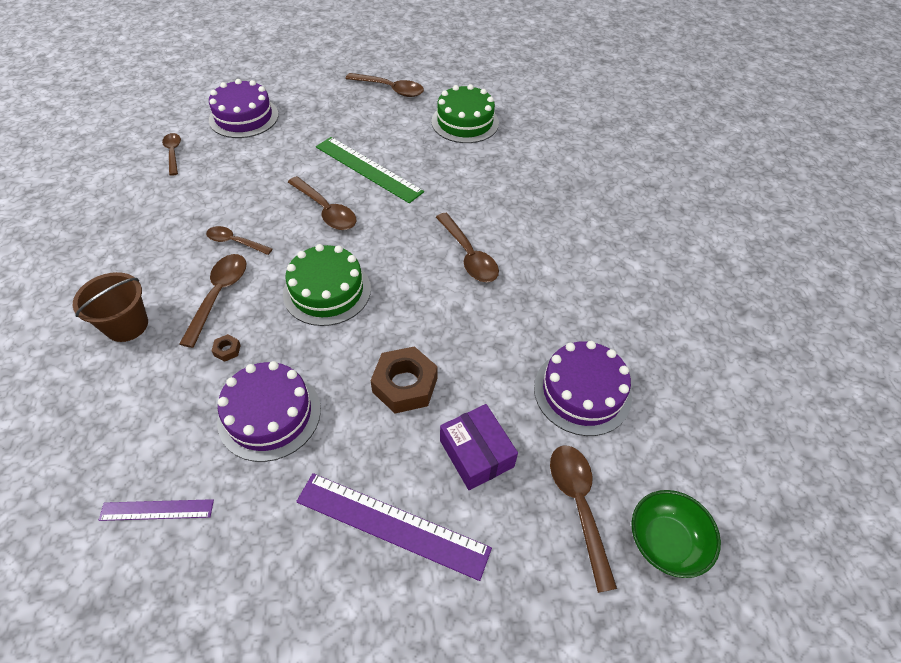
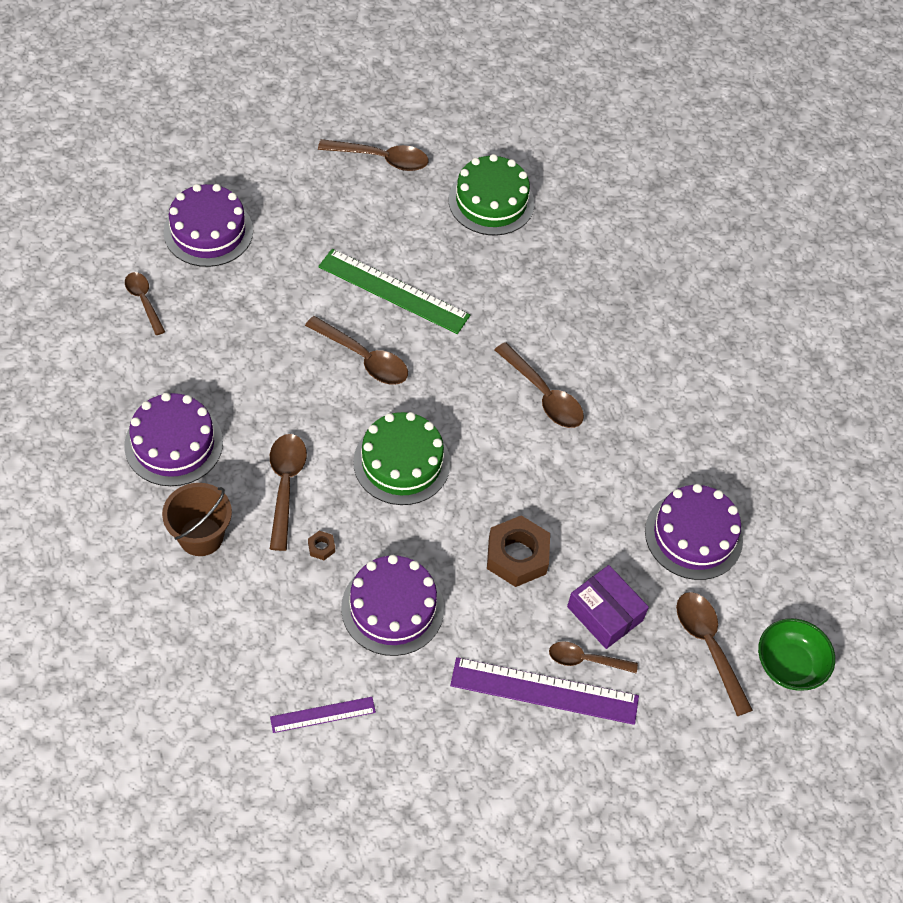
camera: 15 degrees left, 5 degrees up
brown spoon [206,226,272,255] -> brown spoon moved to [549,641,638,673]
none -> purple cake [124,393,223,486]

